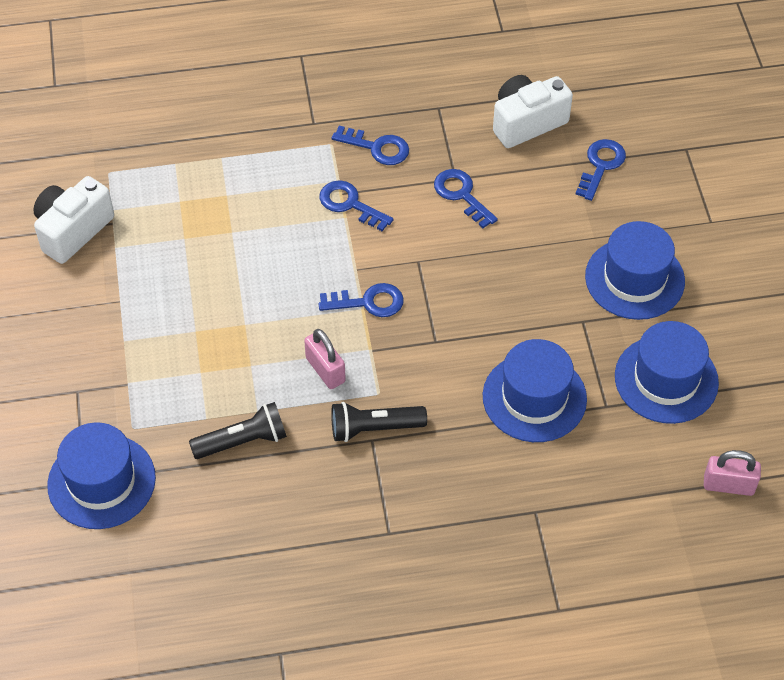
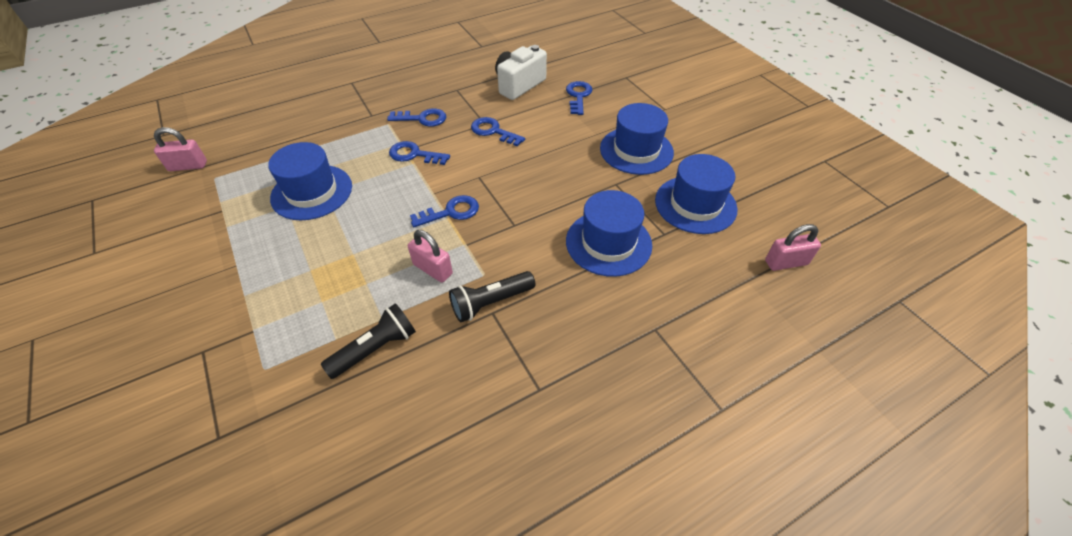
camera: 20 degrees left, 5 degrees down
white camera [33,176,114,264] -> none
blue hat [47,422,156,529] -> blue hat moved to [268,142,352,220]
none -> pink padlock [154,127,207,171]

